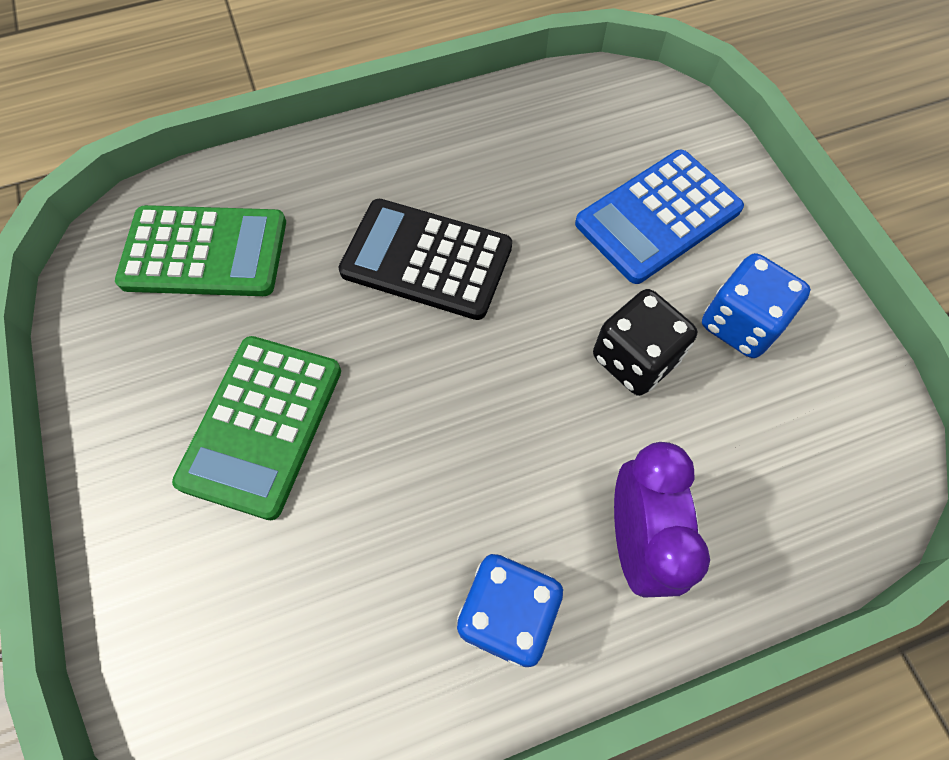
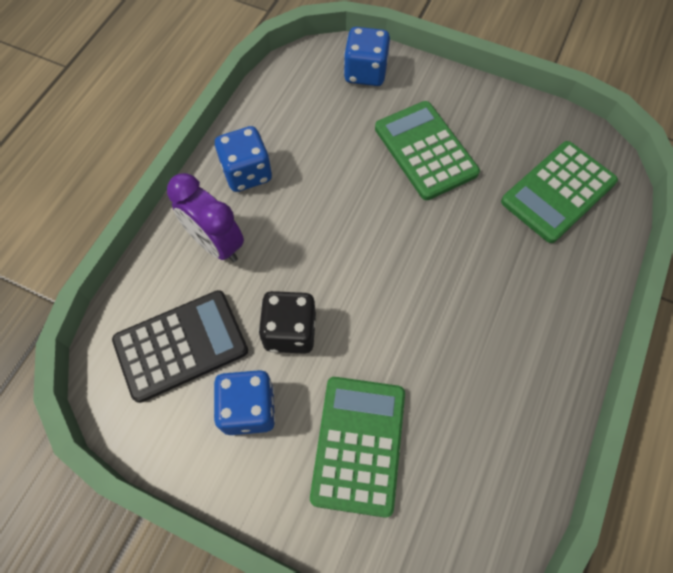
camera: 135 degrees right, 0 degrees up
black calculator [338,199,512,320] -> black calculator moved to [112,290,248,403]
blue calculator [575,150,744,284] -> green calculator [310,377,405,518]
none -> blue dice [344,27,390,86]

